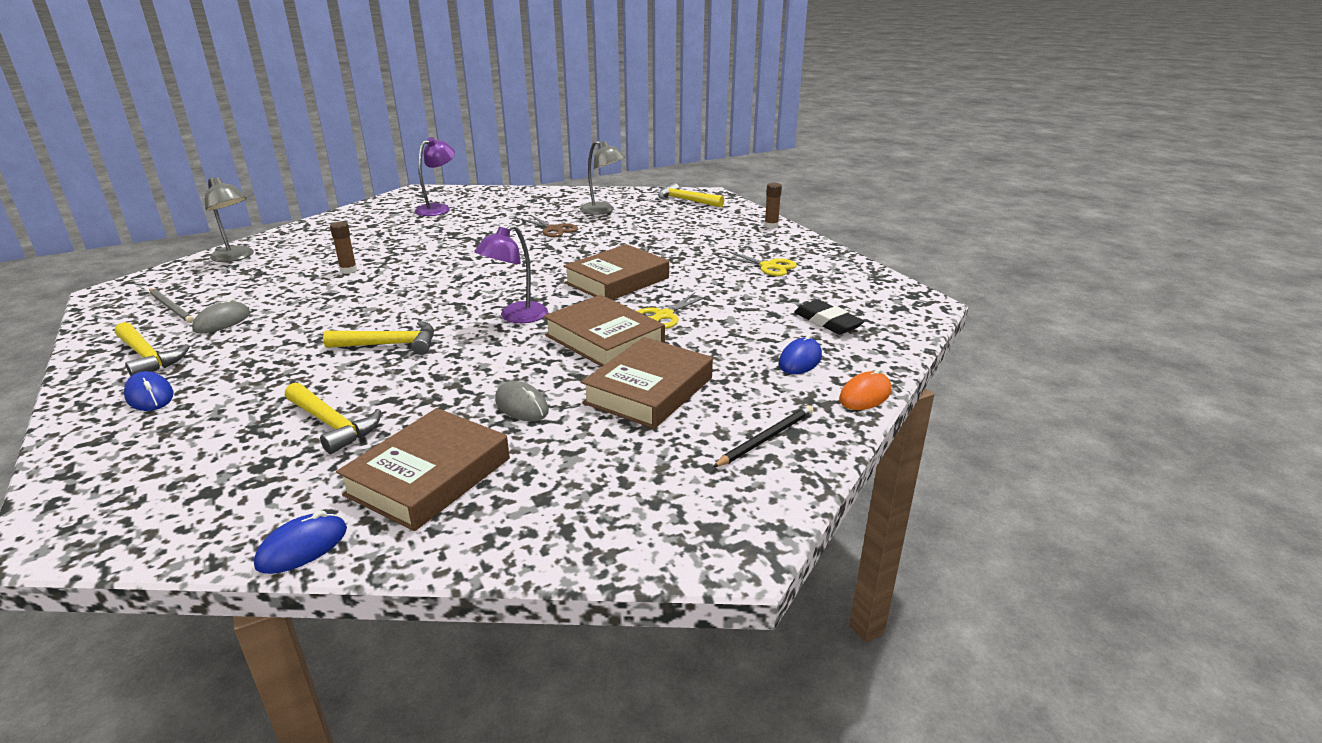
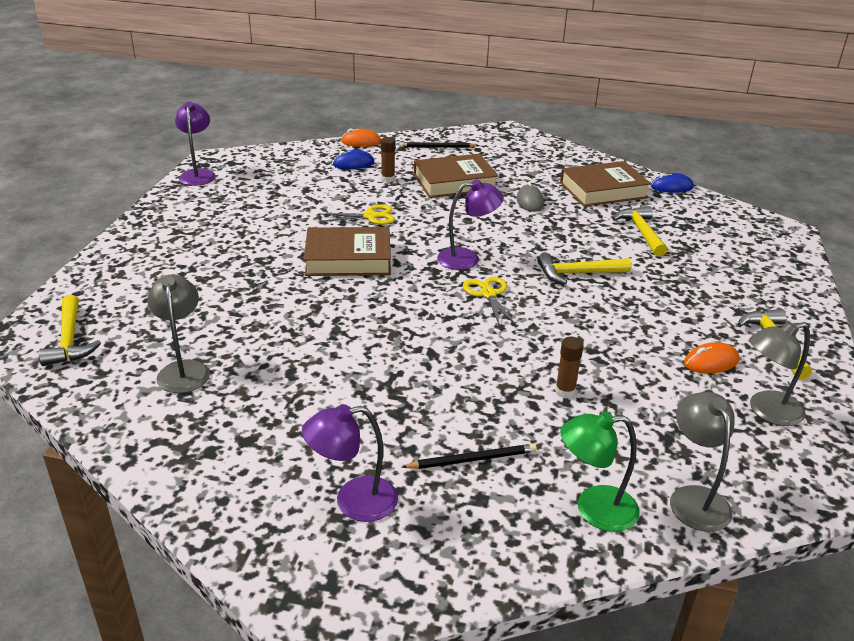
camera: 140 degrees left, 5 degrees up
blue mouse [124,371,173,411] -> none
grey pencil [149,289,194,323] -> grey lamp [749,322,810,426]
grey mouse [192,298,250,334] -> orange mouse [684,342,739,374]
yellow hammer [323,321,434,355] -> yellow hammer turned 45 degrees counterclockwise [537,253,631,284]
brown scissors [520,215,578,237] -> none
brown book [544,295,665,367] -> none
yellow scissors [718,251,797,276] -> yellow scissors moved to [463,277,517,327]
brown glue stick [765,183,782,229] -> brown glue stick moved to [381,137,395,182]
black eraser [794,300,865,335] -> none
none -> purple lamp [175,101,216,186]
none -> black pencil [402,444,537,469]
none -> green lamp [560,412,640,532]

